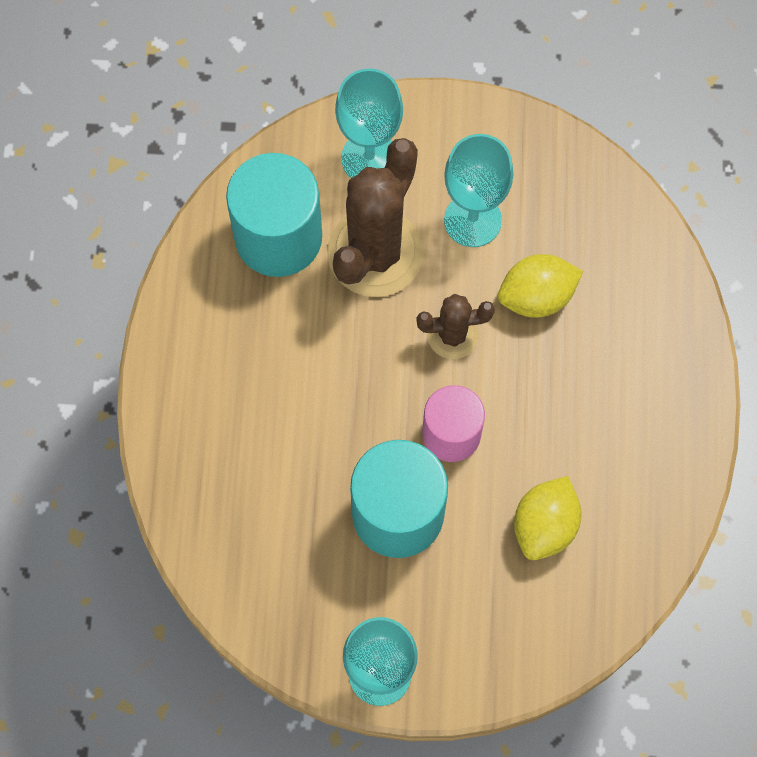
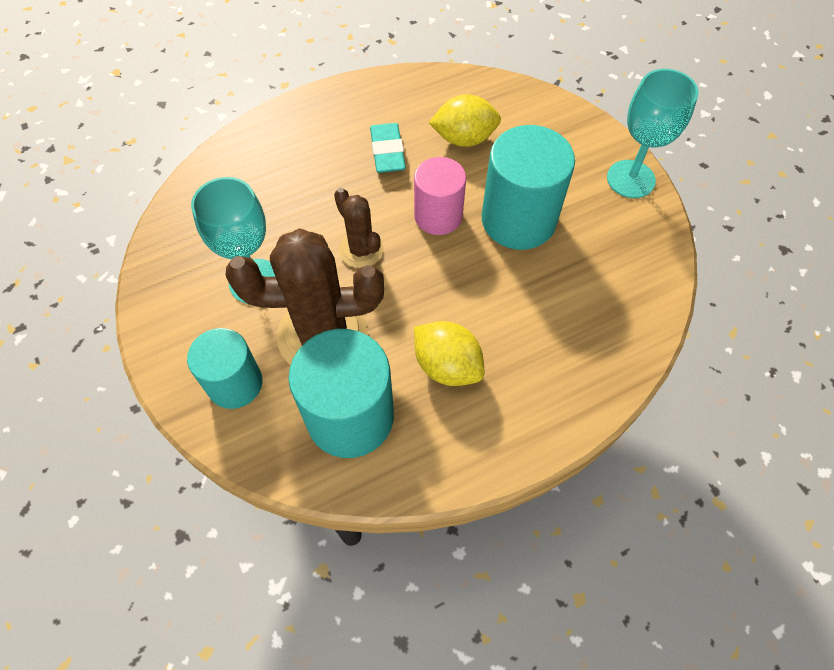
camera: 120 degrees left, 10 degrees down
turquoise goblet [335,68,403,178] -> turquoise cylinder [187,328,263,409]
yellow lemon [498,254,583,318] -> yellow lemon moved to [414,321,484,386]
none -> turquoise eraser [370,123,406,173]

